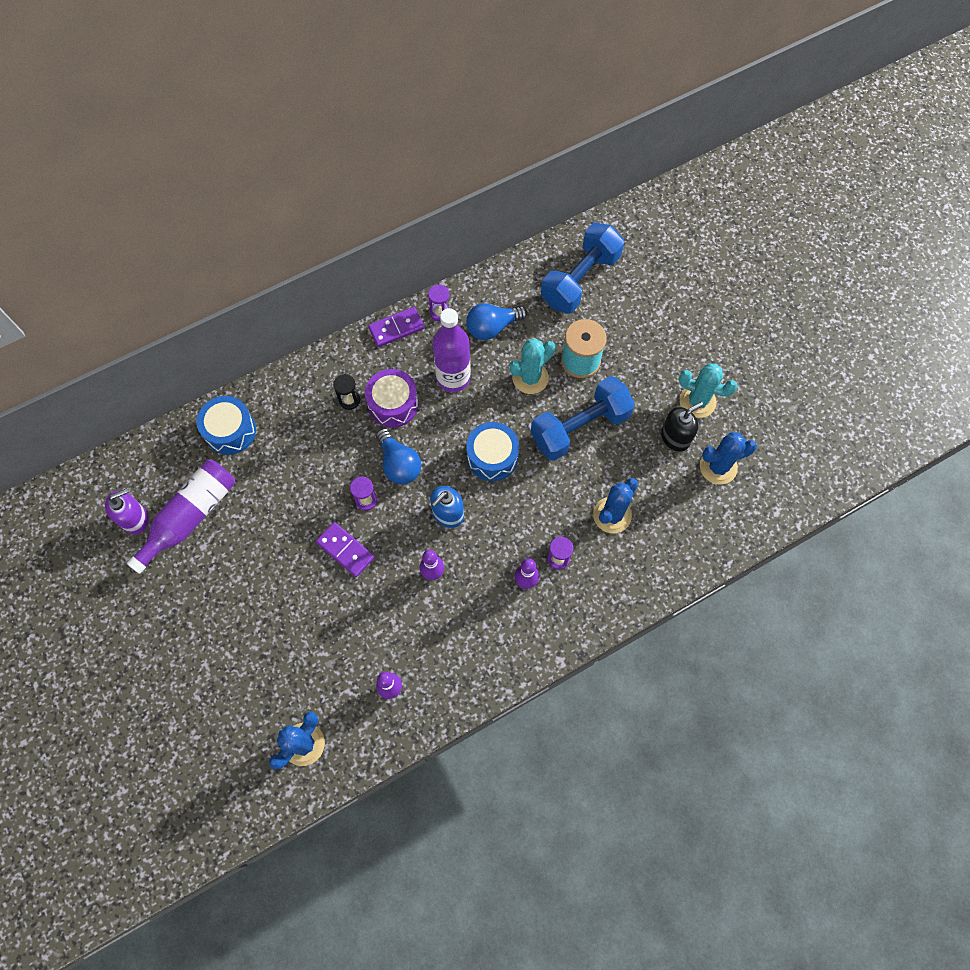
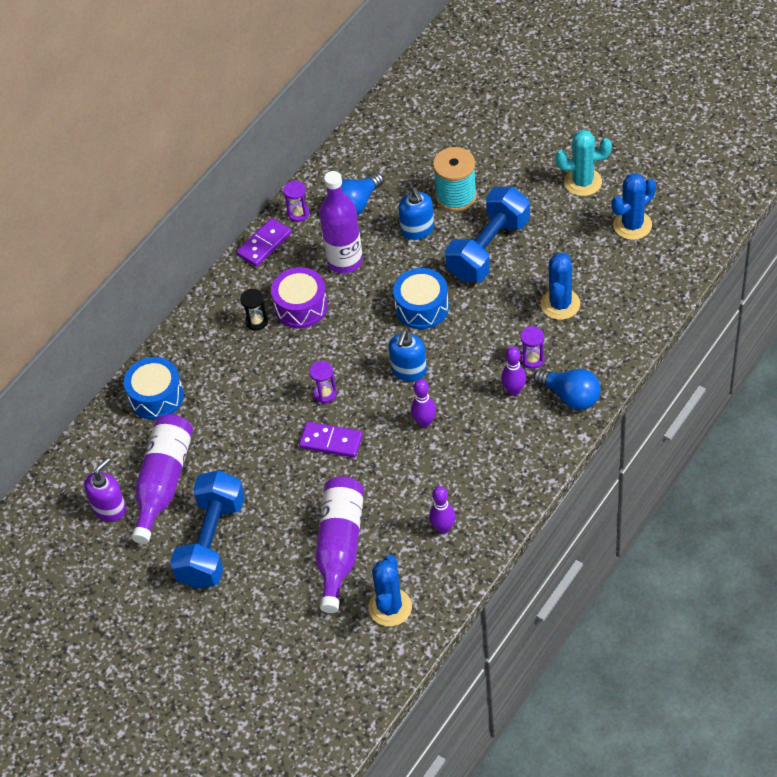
camera: 20 degrees left, 15 degrees down
blue light bulb [376,428,421,484] -> blue light bulb moved to [533,369,601,410]
turquoise cactus [510,338,555,394] -> blue soap dispenser [398,188,434,240]
blue dumbbell [541,223,624,314] -> blue dumbbell moved to [170,470,245,589]
black soap dispenser [661,402,703,451] -> none
none -> purple bottle [315,476,364,613]

